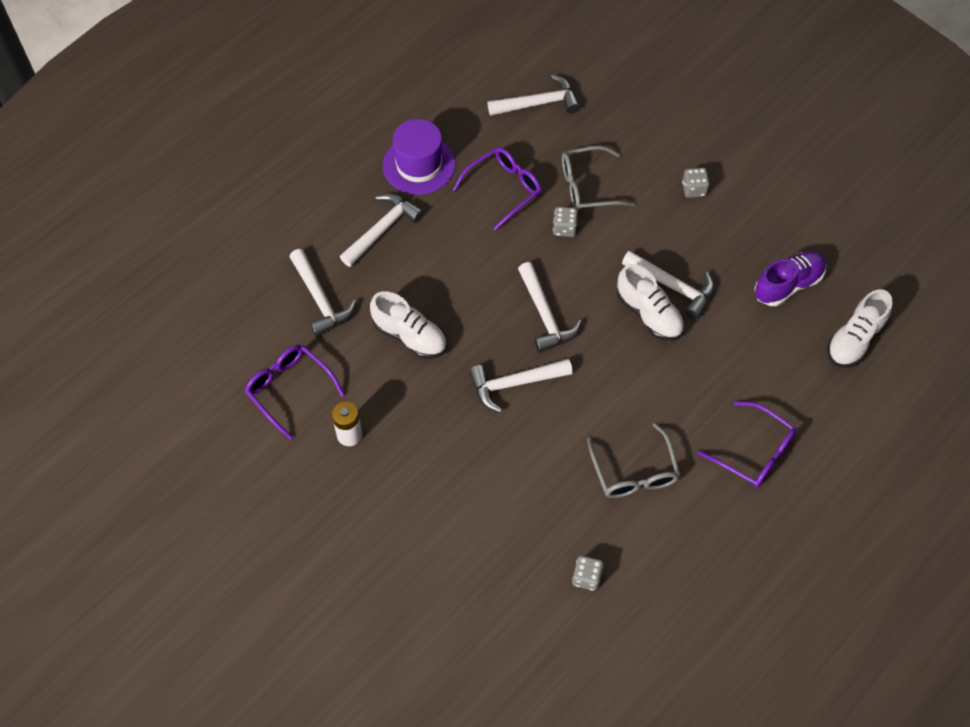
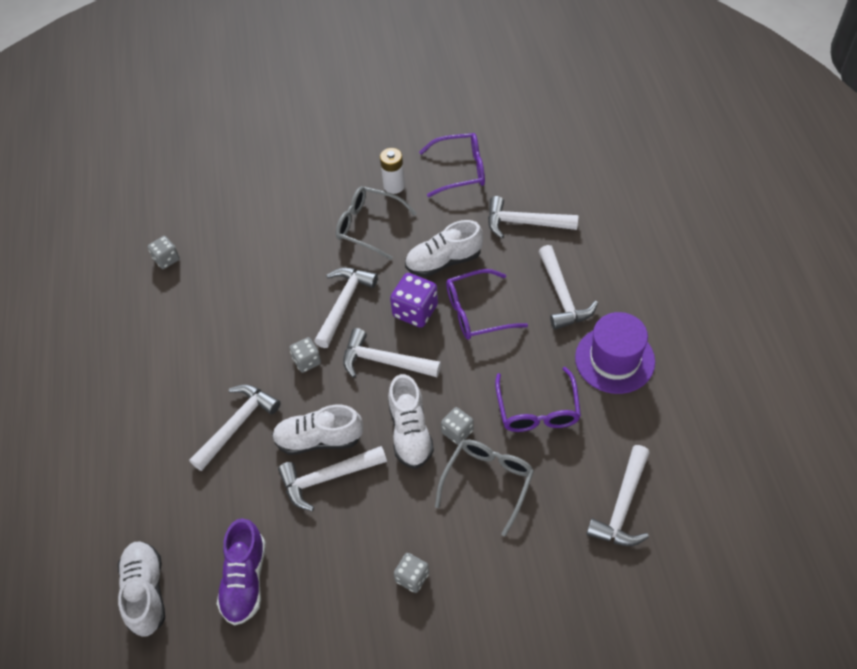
camera: 130 degrees right, 5 degrees down
grey glasses [587,423,680,498] -> grey glasses moved to [335,186,417,260]
purple glasses [698,401,797,488] -> purple glasses moved to [446,269,528,340]
none -> white hammer [189,385,281,471]
none -> grey dice [289,337,321,373]
none -> white shoe [388,374,434,469]
none -> purple dice [390,273,438,328]

